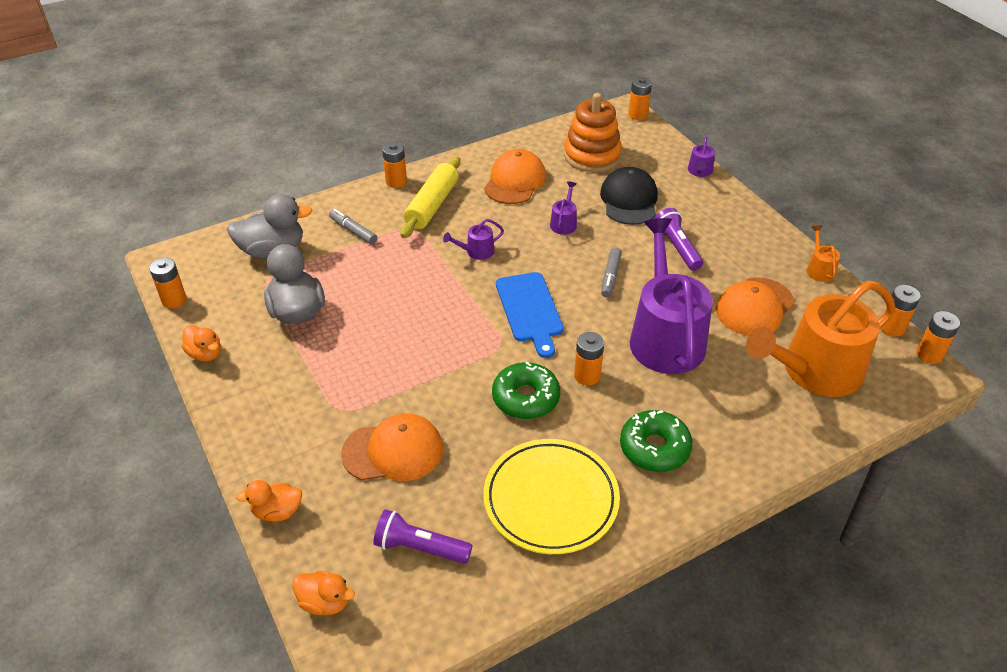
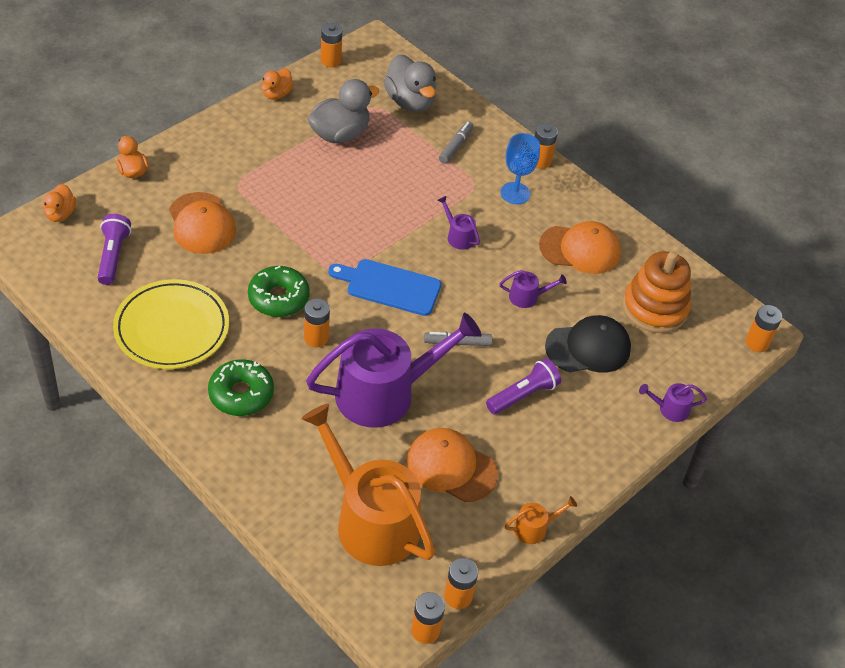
camera: 70 degrees right, 5 degrees up
yellow rolling pin [400,156,460,238] -> blue goblet [500,133,540,204]
blue cutting board [496,272,564,358] -> blue cutting board turned 45 degrees clockwise [328,259,441,316]

